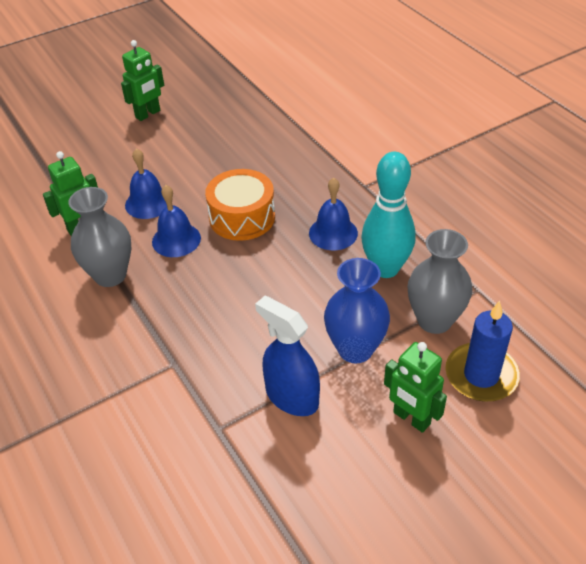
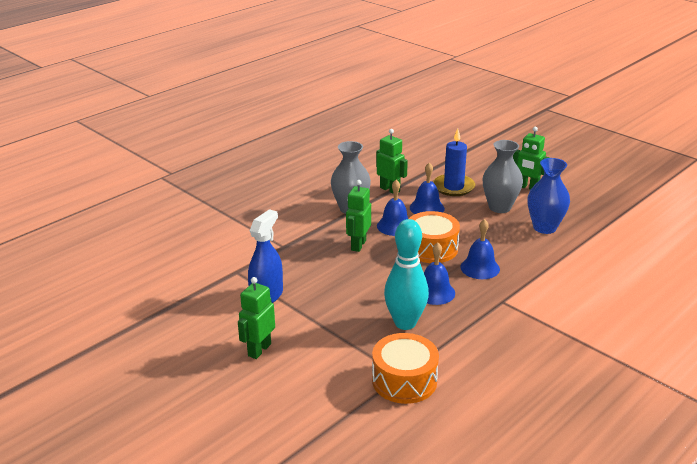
camera: 75 degrees right, 15 degrees down
blue vase [324,258,390,363] -> blue vase moved to [527,158,570,234]
grey vase [407,229,472,334] -> grey vase moved to [483,140,523,213]
blue candle [445,301,520,402] -> blue candle moved to [433,129,475,196]
none -> green robot [346,180,371,252]
none -> orange drum [372,333,439,404]
none -> blue bell [460,219,500,279]

